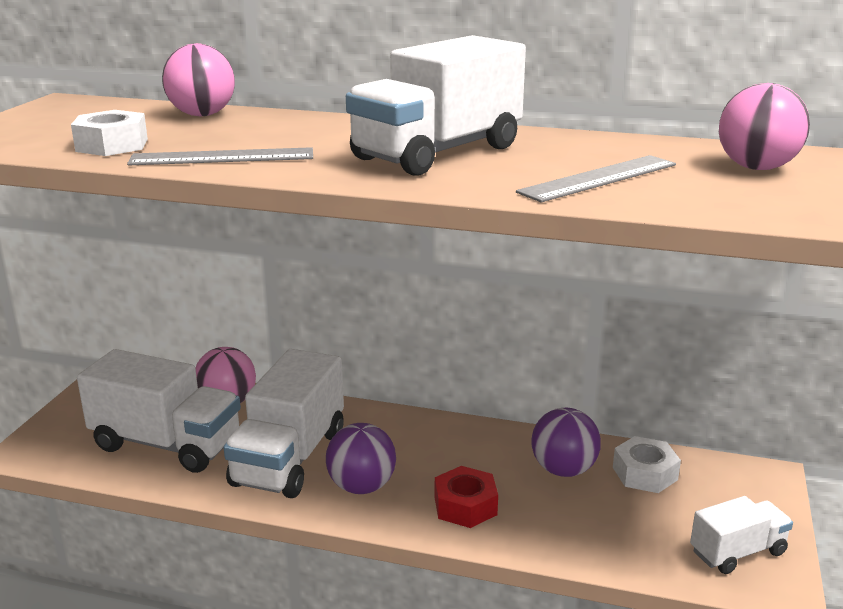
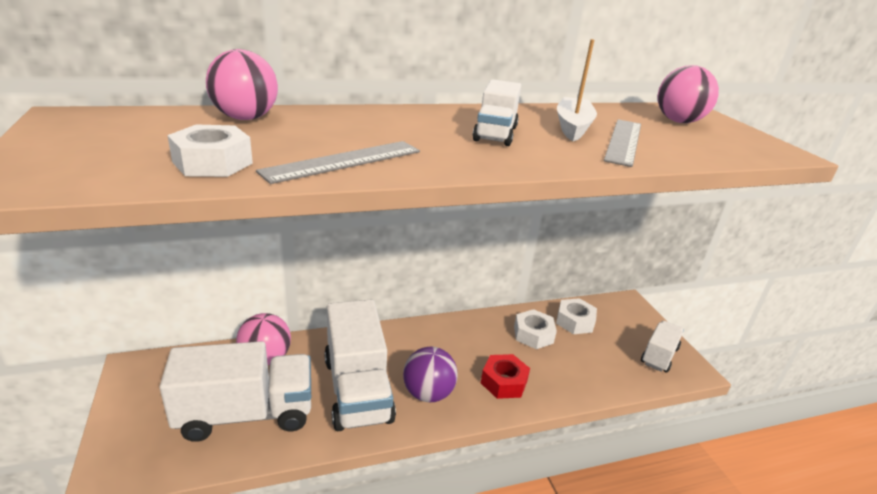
camera: 35 degrees left, 5 degrees up
white truck [346,35,526,176] -> white truck [473,79,521,146], size x0.55
purple ball [532,408,601,477] -> white nut [514,309,557,349]
none -> white boat [557,39,597,141]

